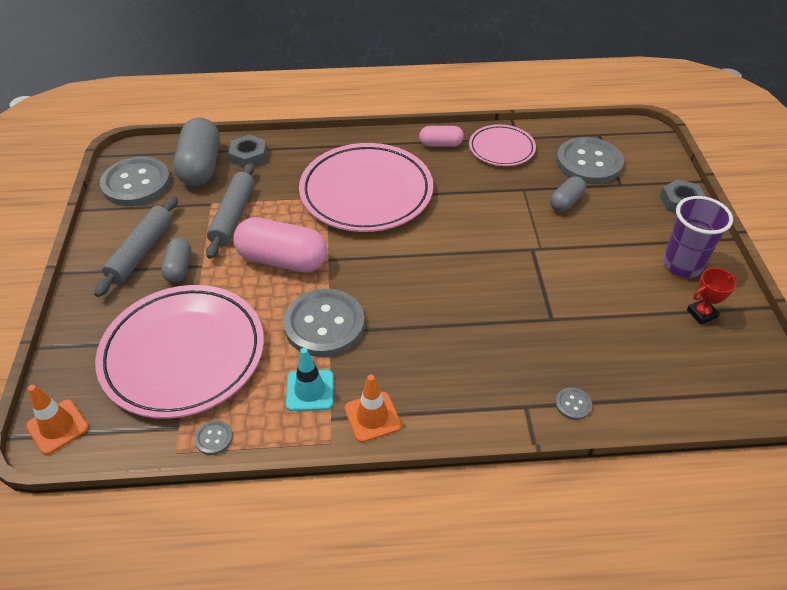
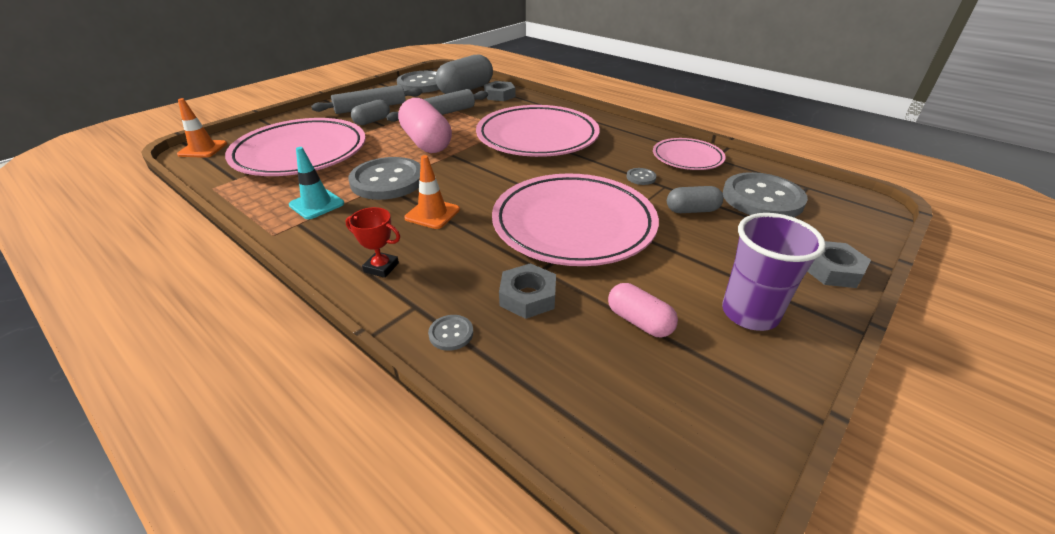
camera: 45 degrees right, 10 degrees down
grey button [194,420,233,455] -> grey button moved to [626,168,656,185]
orange traffic cone [344,375,401,442] -> orange traffic cone moved to [404,155,460,229]
pink capsule [419,126,464,147] -> pink capsule moved to [608,283,678,338]
red trophy [687,268,737,324] -> red trophy moved to [345,207,400,278]
none -> pink plate [492,173,659,266]
none -> grey nut [499,263,556,319]

